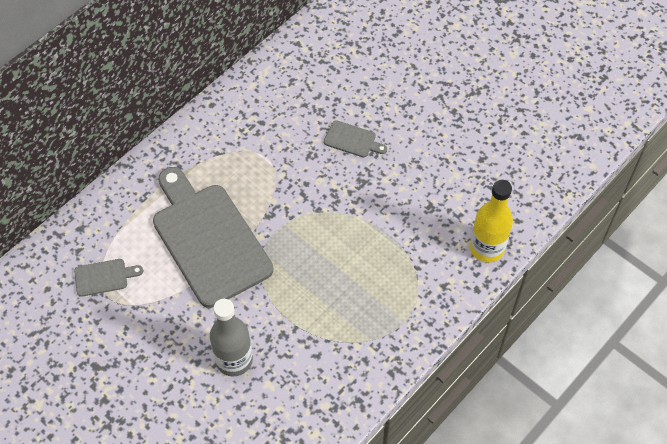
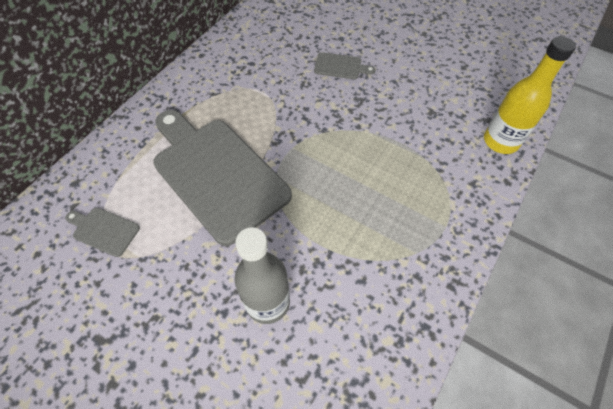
camera: 10 degrees left, 0 degrees up
grey cutting board [74,259,143,297] -> grey cutting board turned 135 degrees counterclockwise [65,207,140,257]

